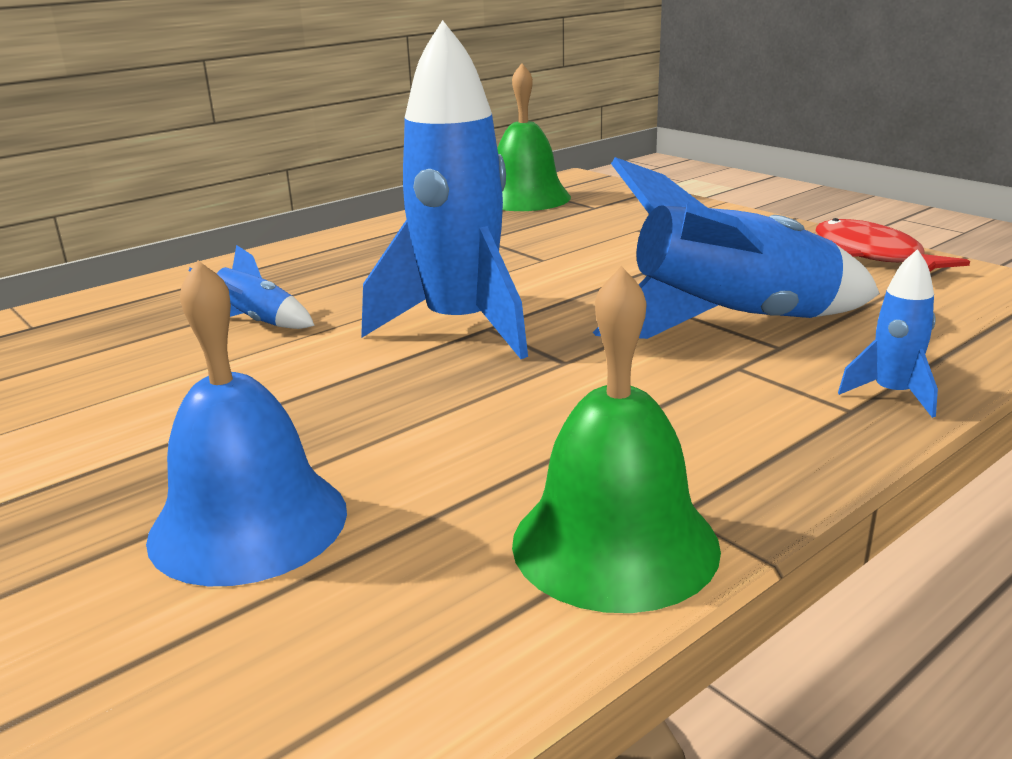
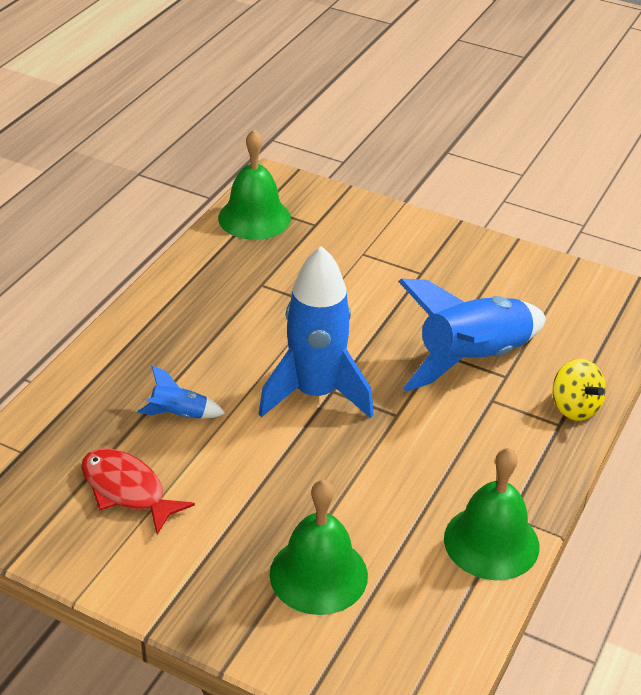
camera: 25 degrees left, 15 degrees up
blue bell [146,260,347,586] -> green bell [269,480,368,615]
red fish [815,218,970,272] -> red fish moved to [81,448,195,535]
blue rocket [838,249,938,418] -> yellow spinning top [553,359,606,421]

